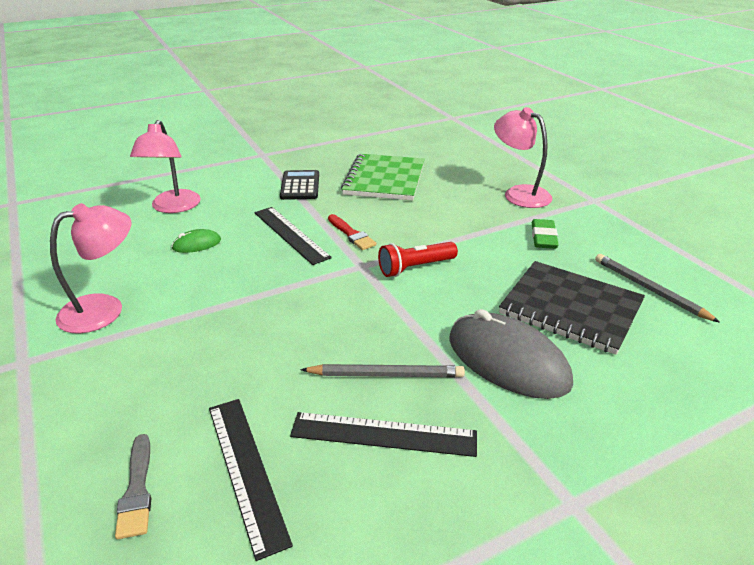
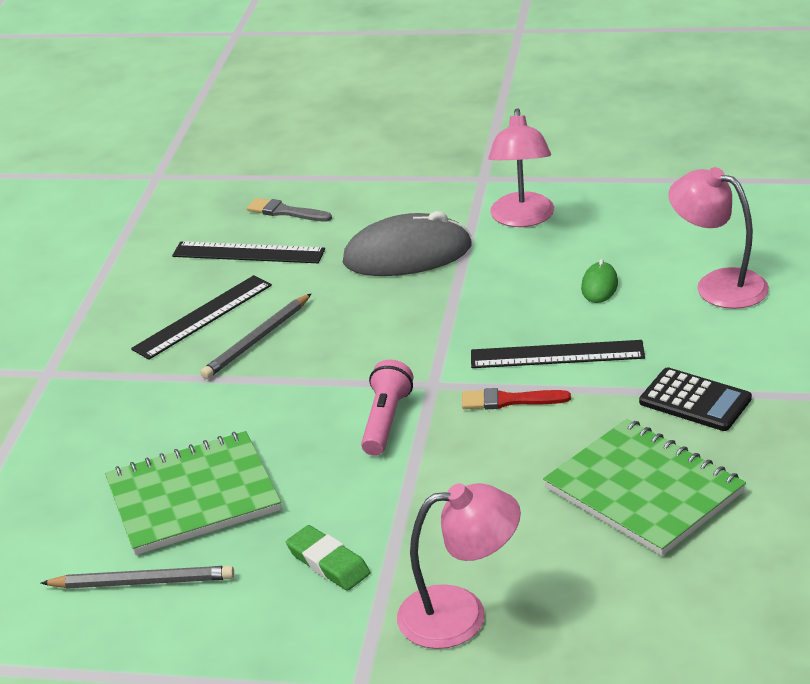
camera: 130 degrees right, 0 degrees up
red flashlight [378,242,458,277] -> pink flashlight [361,360,413,456]
grey mouse [449,309,573,399] -> grey mouse moved to [343,211,472,276]
black notebook [499,261,645,355] -> green notebook [105,431,281,555]

